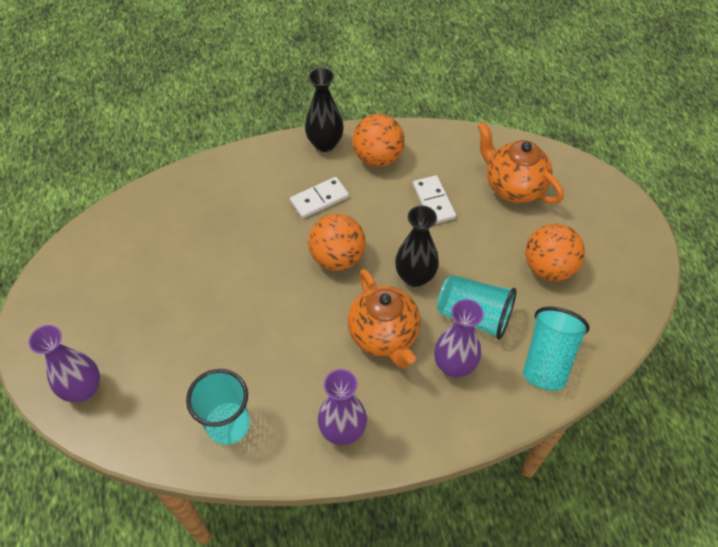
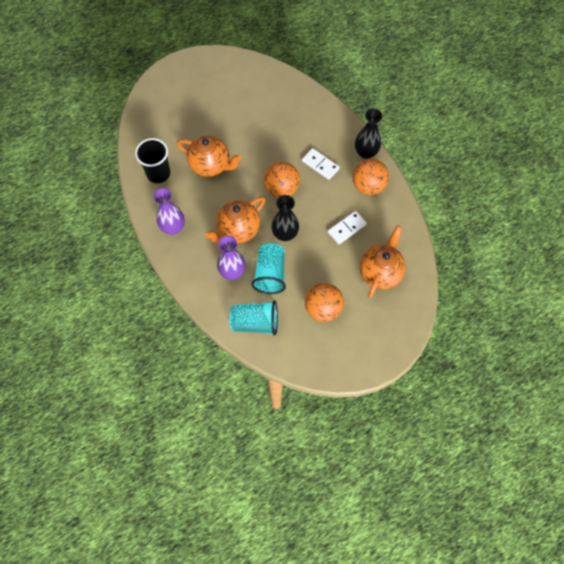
camera: 70 degrees right, 10 degrees up
purple vase [29,325,100,402] -> none
turquoise cup [186,369,250,445] -> black cup [135,138,170,183]
none -> orange teapot [177,135,242,177]

